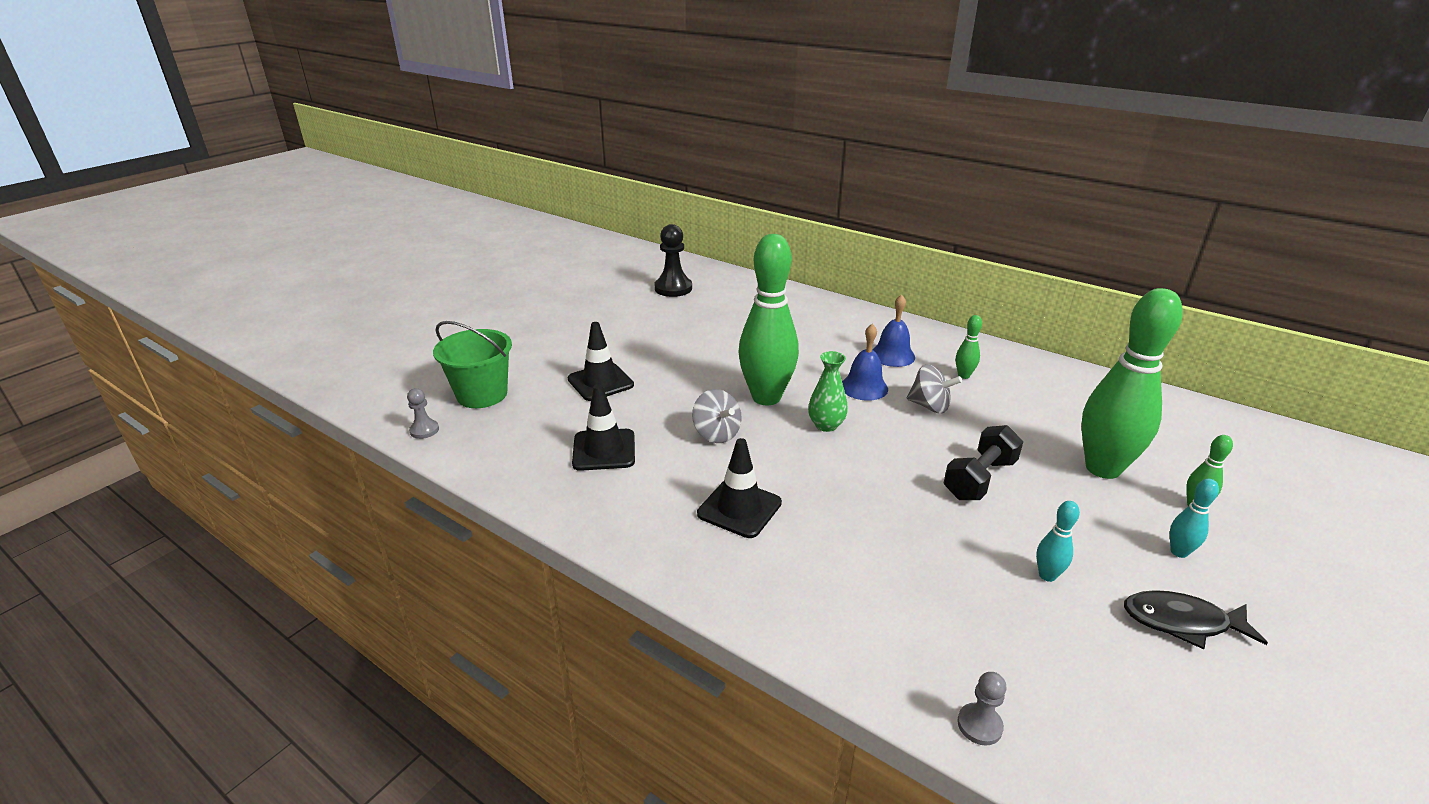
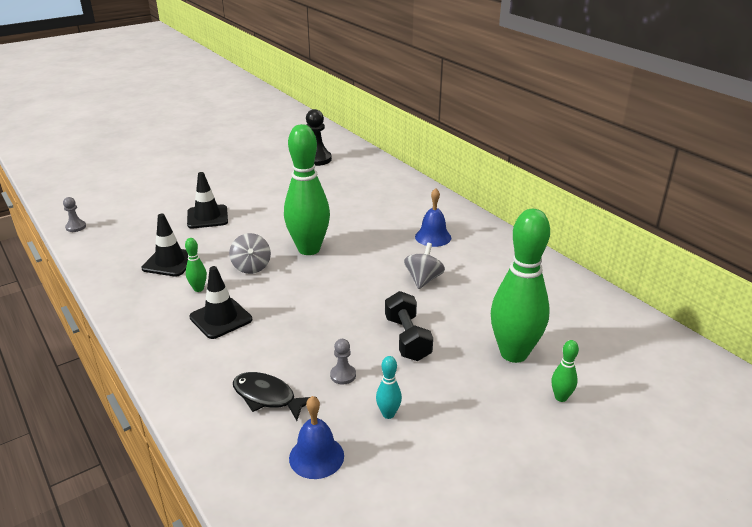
camera: 20 degrees right, 0 degrees up
green bucket [433,321,512,408] -> none
green vase [808,351,848,432] -> none
blue bell [842,324,888,401] -> blue bell moved to [289,396,344,479]
grey spinning top [906,364,962,413] -> grey spinning top turned 120 degrees counterclockwise [404,243,445,289]
black dumbbell [944,425,1023,500] -> black dumbbell turned 75 degrees counterclockwise [385,291,433,361]
green bowling pin [956,315,982,379] -> green bowling pin moved to [185,238,207,292]
grey pawn [957,672,1006,746] -> grey pawn moved to [330,339,356,384]
black fish [1124,590,1268,649] -> black fish moved to [233,372,317,421]
turquoise bowling pin [1170,479,1219,558] -> none

